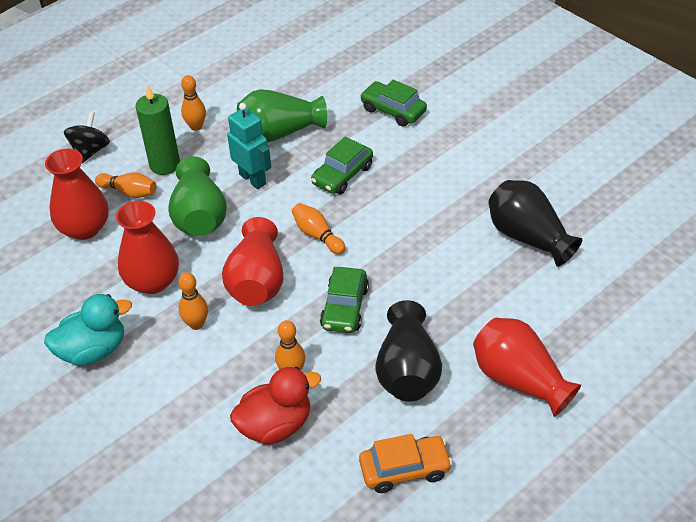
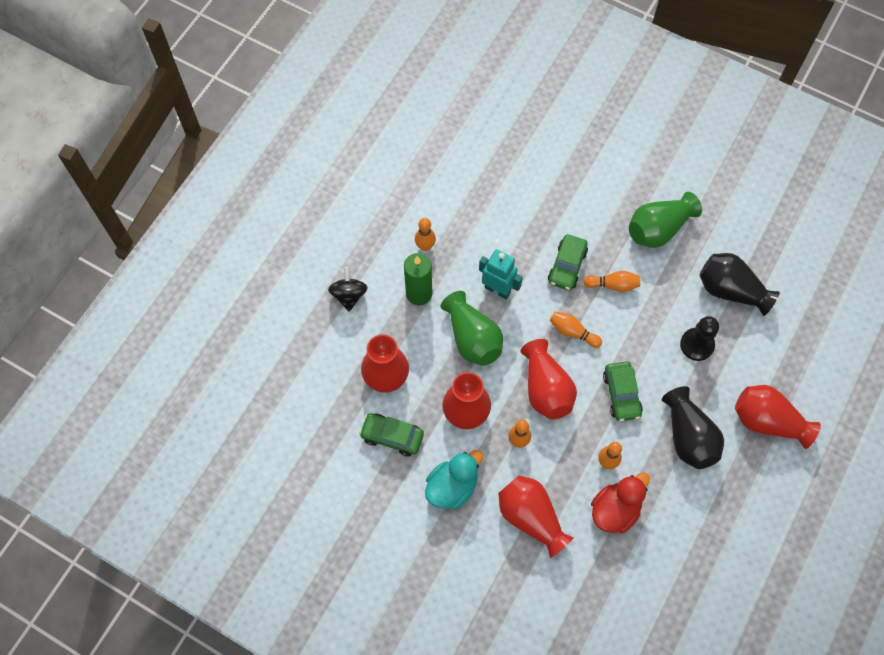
camera: 20 degrees left, 20 degrees up
orange bowling pin [95,172,157,198] -> orange bowling pin moved to [584,271,640,292]
green vase [237,89,327,142] -> green vase moved to [629,192,702,248]
orange car [359,434,452,493] -> none
green car [360,80,427,127] -> green car moved to [359,413,424,456]
none -> red vase [498,475,574,558]
none -> black pawn [680,316,719,361]

